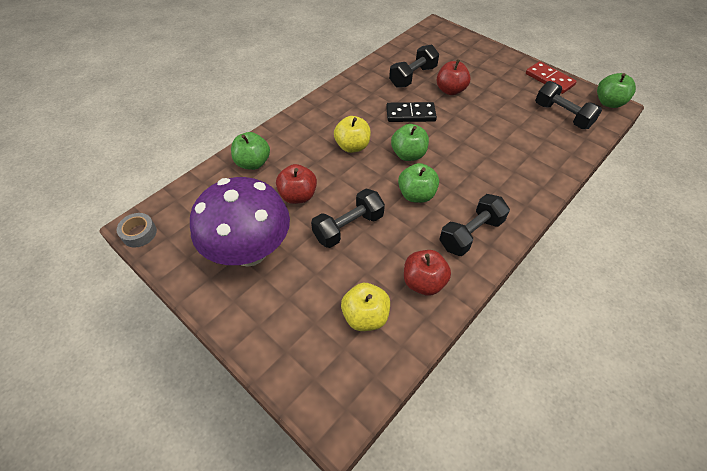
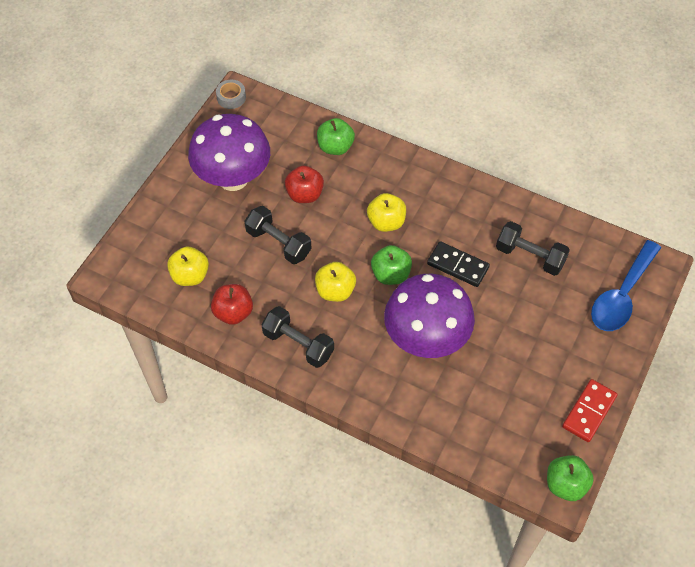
camera: 75 degrees right, 5 degrees up
black domino [386,102,437,122] -> black domino turned 45 degrees counterclockwise [427,241,490,287]
green apple [398,163,439,203] -> yellow apple [315,262,356,302]
red apple [437,59,471,95] -> none
black dumbbell [535,81,602,129] -> none
none -> purple mushroom [384,274,475,358]
none -> blue spoon [591,240,661,331]

